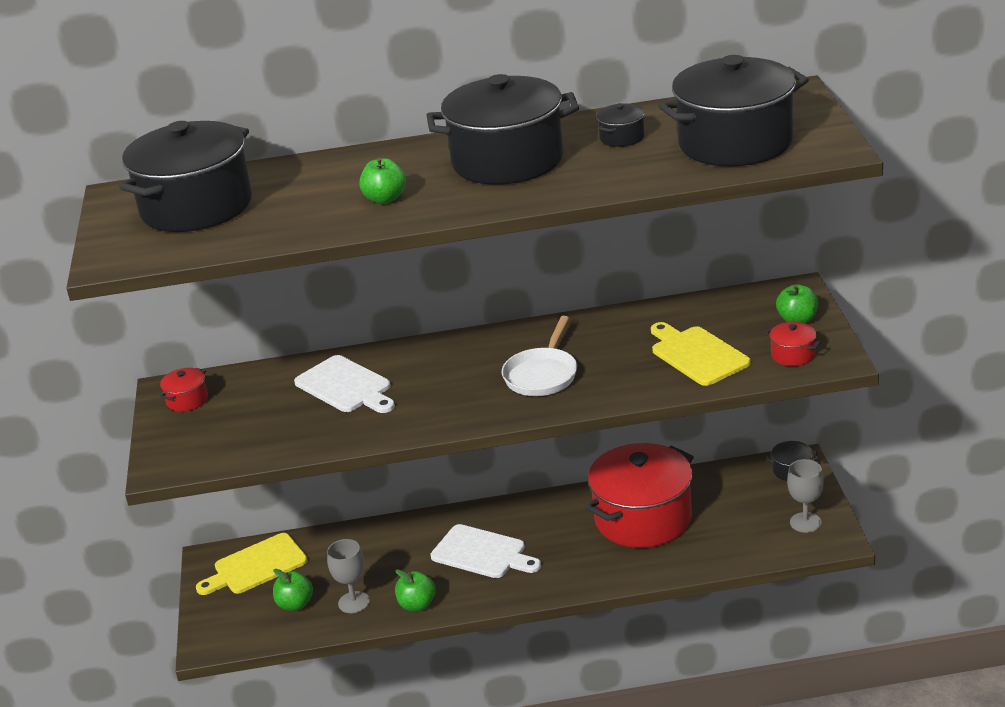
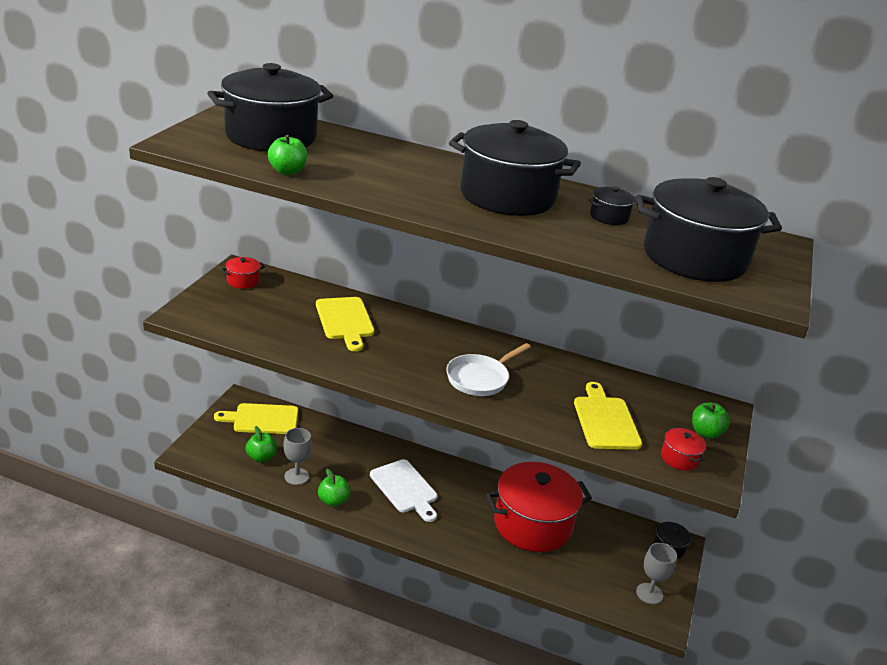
camera: 20 degrees right, 0 degrees up
white cutting board [294,355,395,413] -> yellow cutting board [316,297,375,352]
green apple [359,158,406,204] -> green apple moved to [268,135,307,175]

